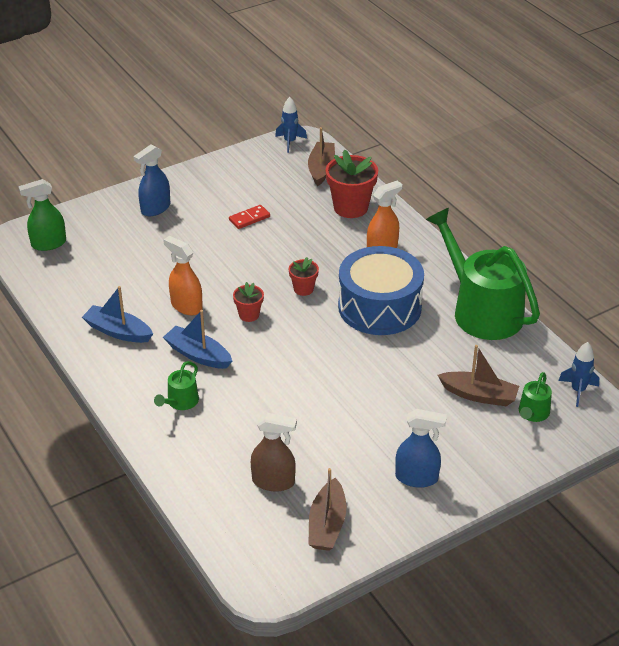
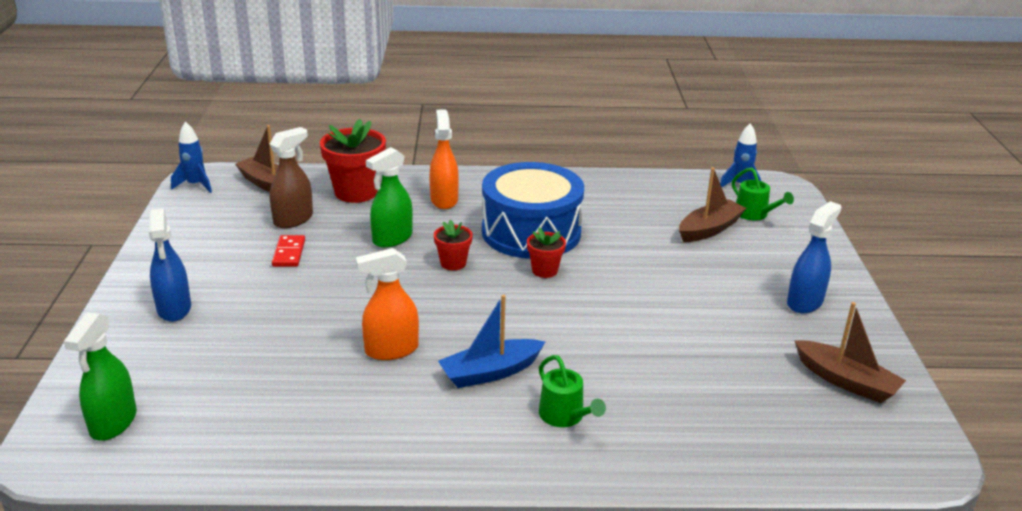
camera: 60 degrees left, 10 degrees down
blue boat [82,286,153,343] -> none
red flower pot [233,282,264,322] -> red flower pot moved to [527,227,566,278]
brown spray bottle [251,413,297,492] -> brown spray bottle moved to [270,127,313,228]
green watering can [426,208,540,340] -> none
none -> green spray bottle [366,147,413,248]

